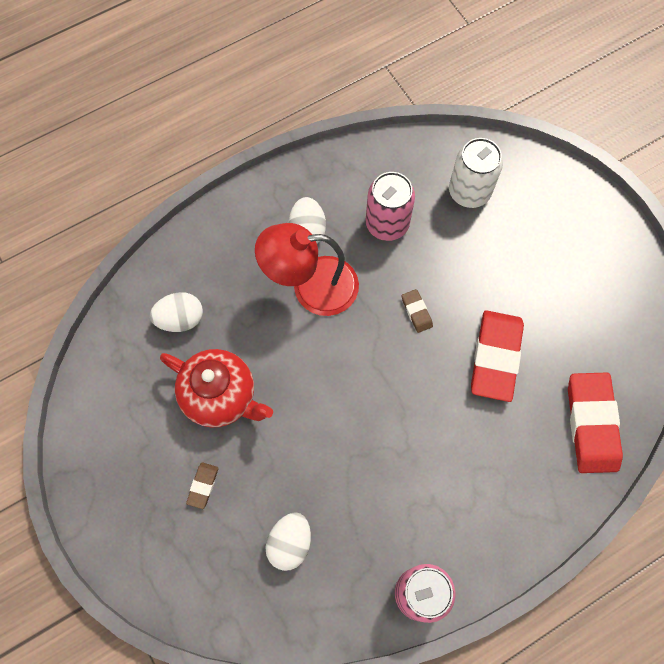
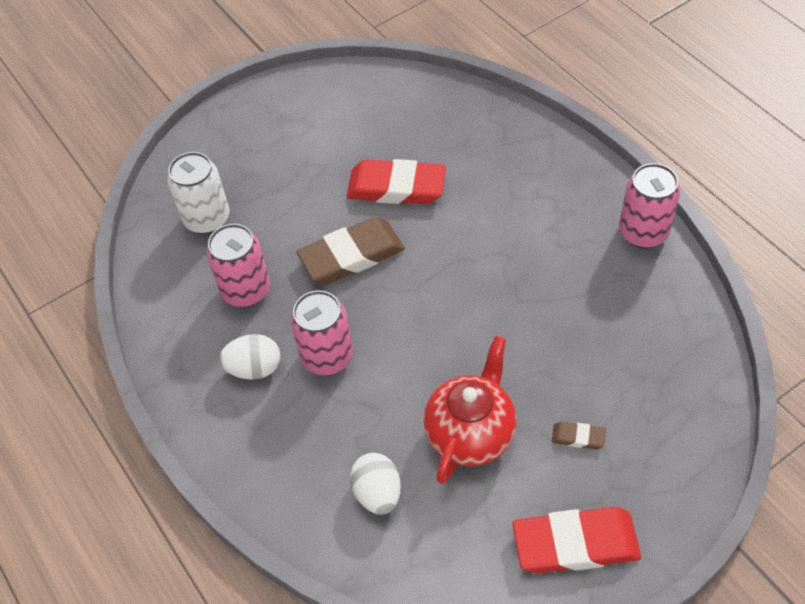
camera: 90 degrees left, 15 degrees down
red lamp [255,223,359,316] -> pink can [291,290,353,375]
white egg [265,512,311,571] -> none
brown eraser [402,289,433,333] -> brown eraser [296,217,405,284], size x2.24
red eraser [568,373,623,473] -> red eraser moved to [512,507,641,574]

